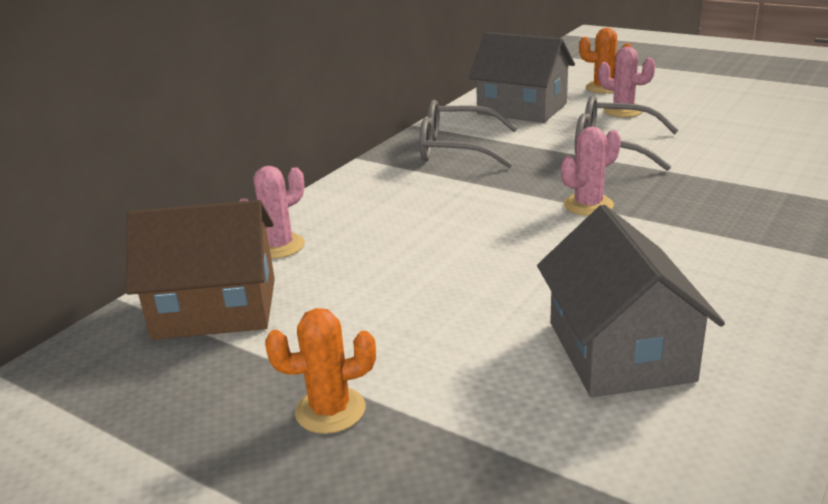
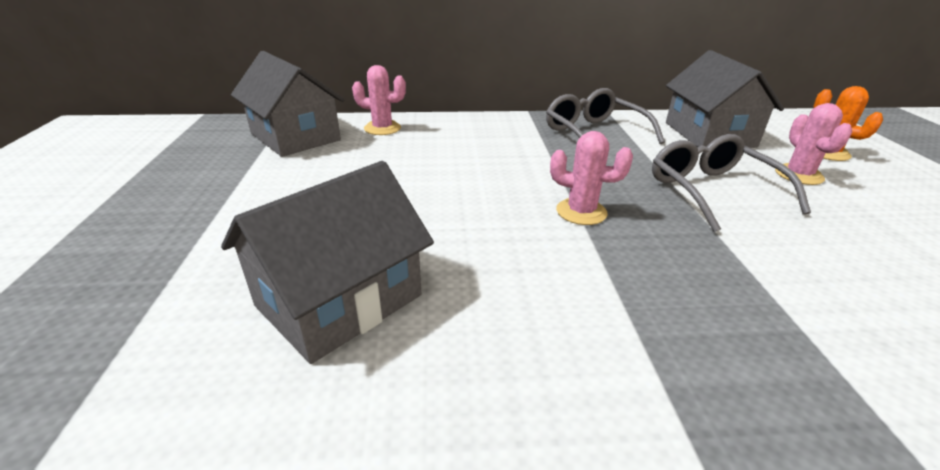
camera: 50 degrees right, 5 degrees up
brown house [126,200,275,340] -> grey house [231,51,345,157]
orange cactus [265,308,376,434] -> none

